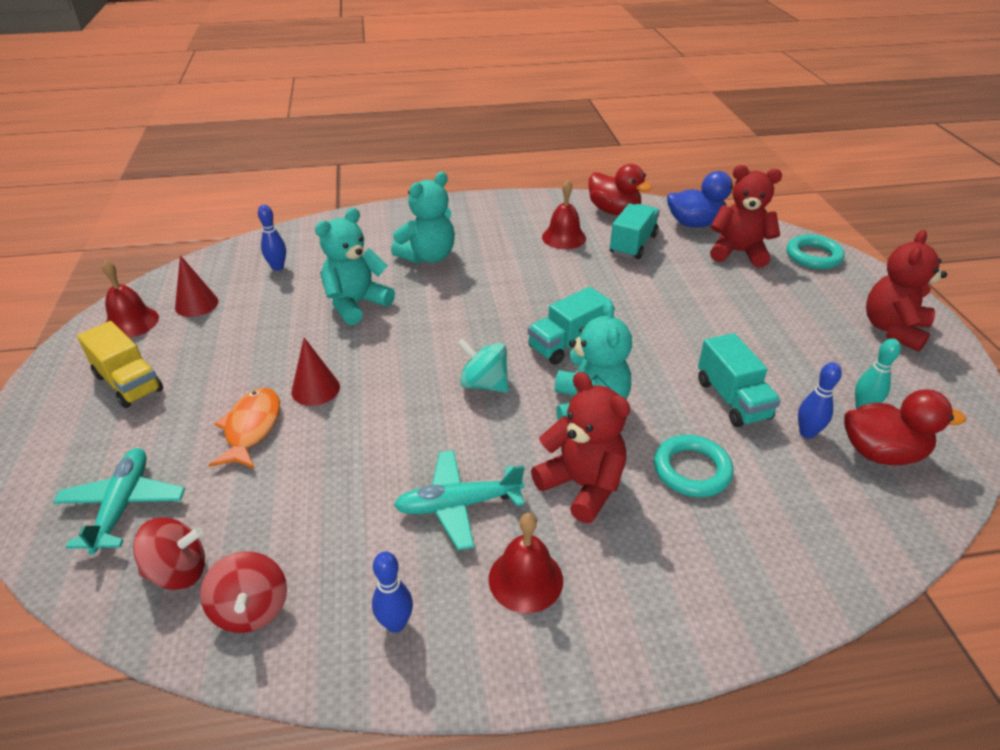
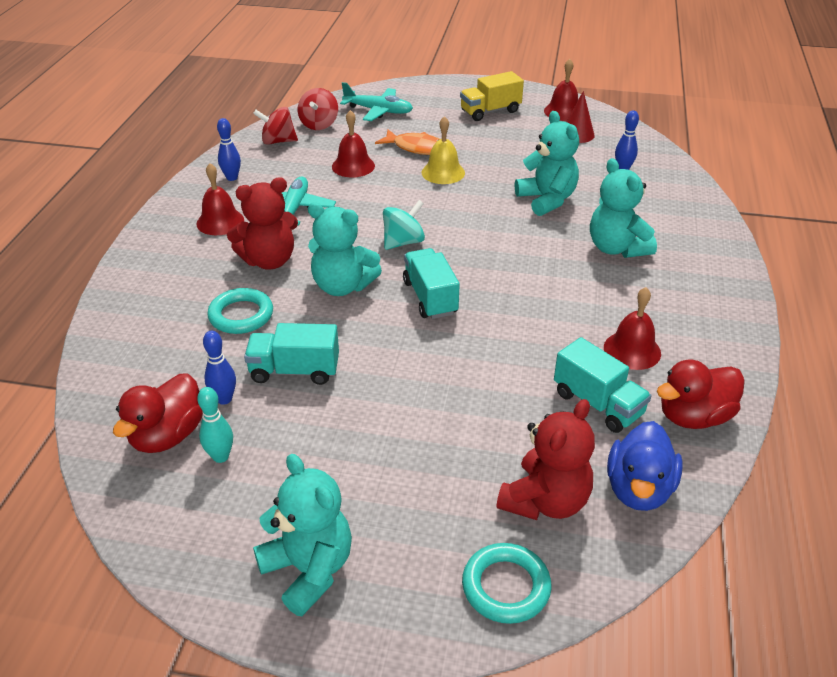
camera: 110 degrees right, 0 degrees up
red cone [291,338,340,406] -> yellow bell [422,116,465,184]
red teddy bear [866,230,947,352] -> turquoise teddy bear [253,454,352,616]
none -> red bell [332,110,375,178]

